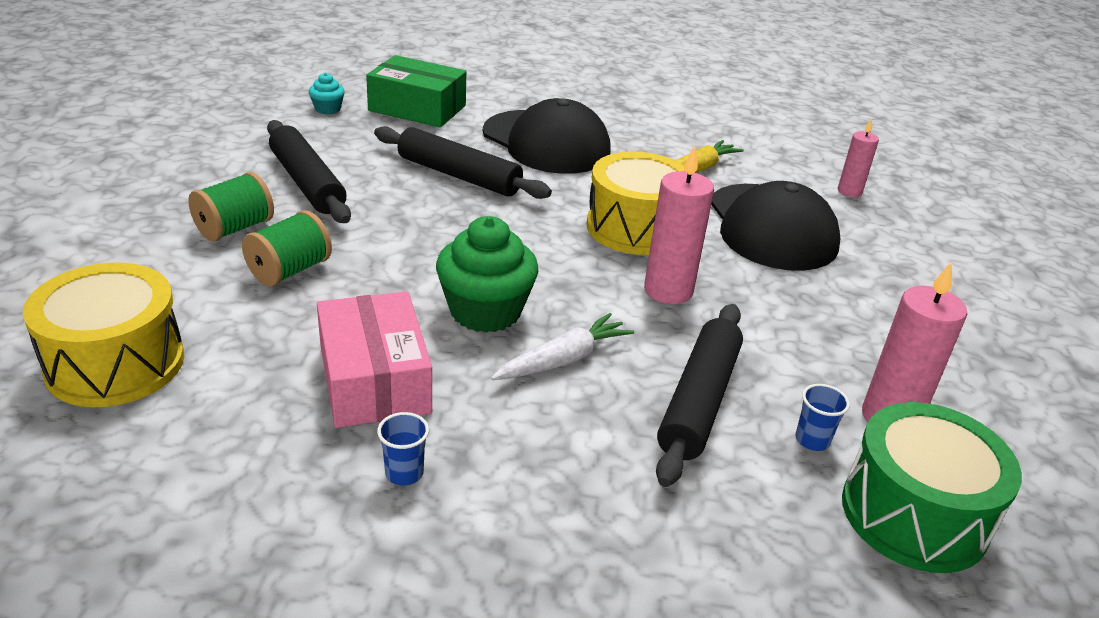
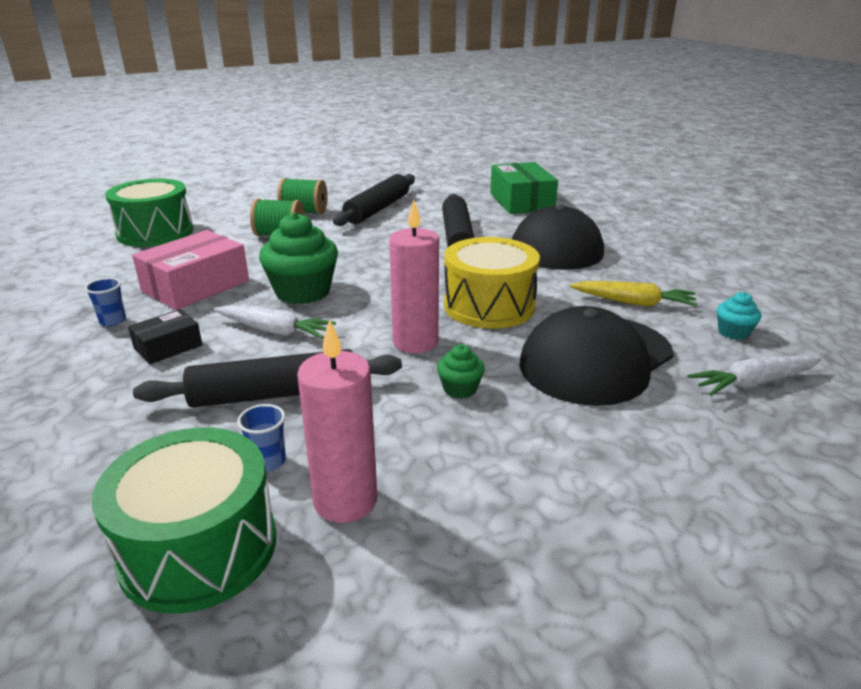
camera: 60 degrees right, 5 degrees down
yellow drum [23,263,184,407] -> green drum [105,179,193,247]
turquoise cupcake [309,73,345,114] -> turquoise cupcake moved to [717,292,761,340]
pink candle [838,118,879,197] -> white carrot [688,356,822,396]
none -> black box [128,309,202,364]
none -> green cupcake [437,344,485,399]

